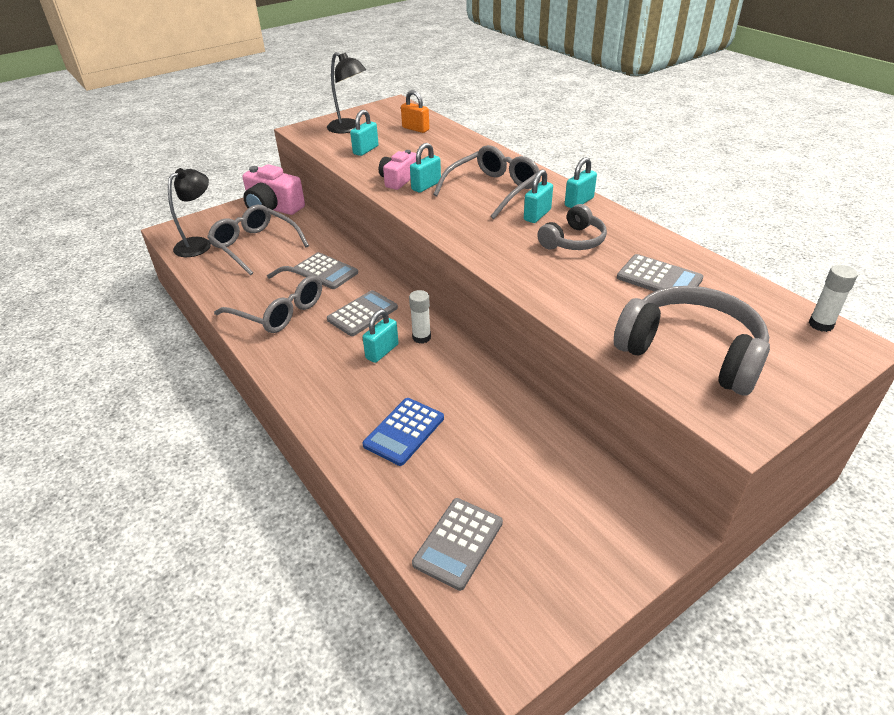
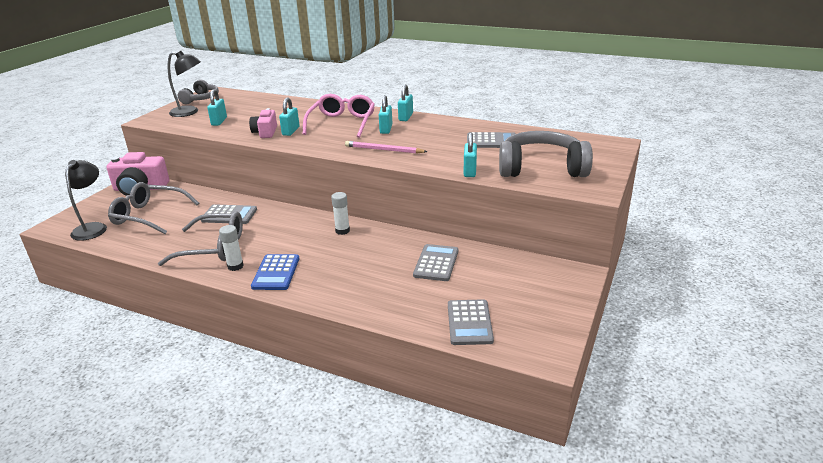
camera: 30 degrees left, 10 degrees down
grey calculator [327,290,398,336] -> grey calculator moved to [413,244,458,281]
blue calculator [362,398,444,466] -> blue calculator moved to [251,254,299,290]
turquoise padlock [363,309,399,363] -> turquoise padlock moved to [464,132,477,177]
orange padlock [401,90,430,133] -> none
grey glasses [433,145,541,219] -> pink glasses [303,94,375,138]
grey headphones [537,204,607,250] -> grey headphones moved to [178,79,219,104]
white glue stick [809,265,858,332] -> white glue stick moved to [219,225,244,271]
none -> pink pencil [345,141,427,154]

